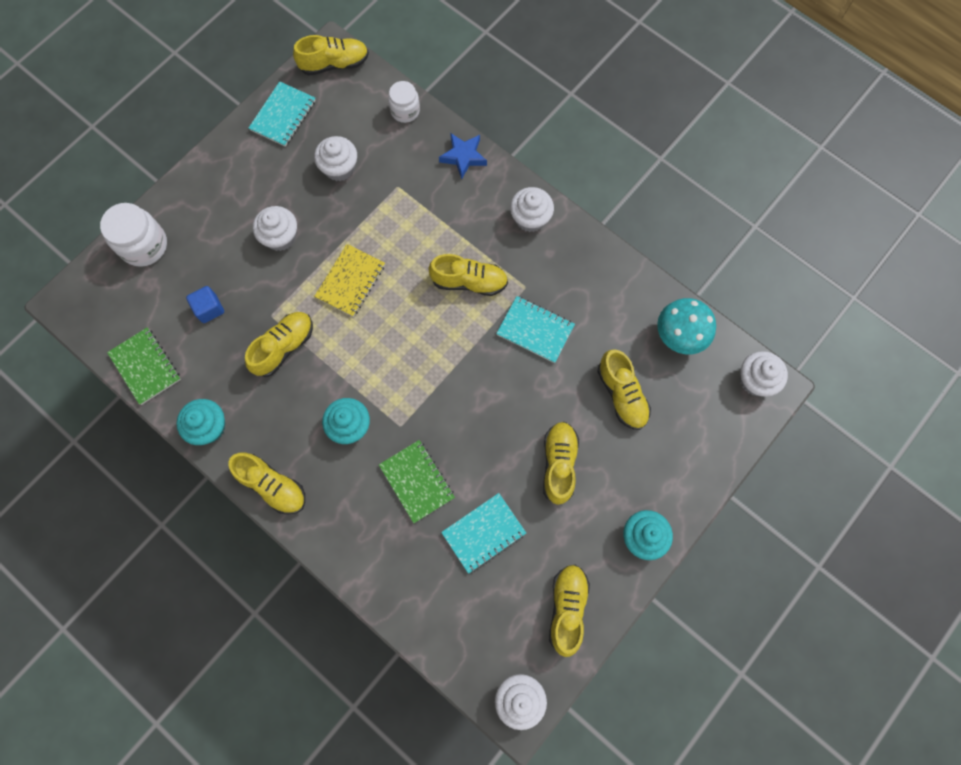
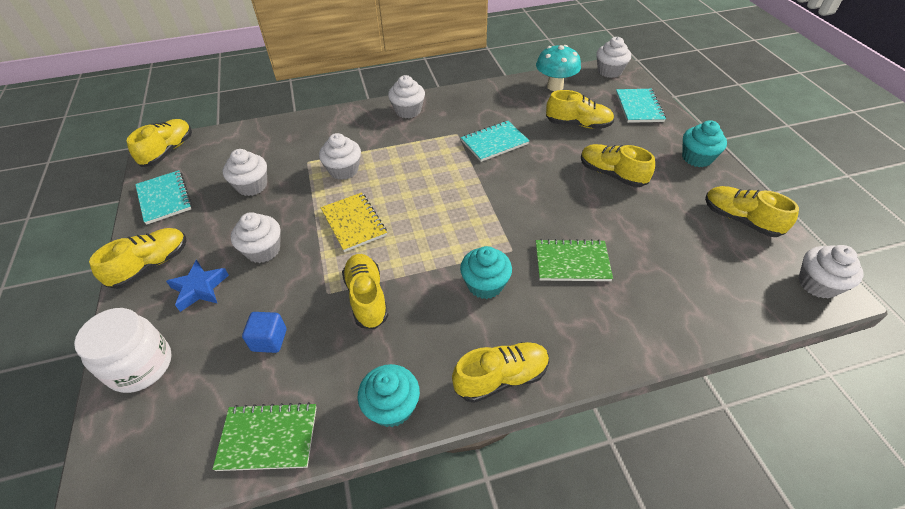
camera: 55 degrees left, 25 degrees down
white jar [388,81,420,123] -> none
yellow shoe [428,254,508,296] -> yellow shoe moved to [89,228,187,289]
blue star [439,133,487,179] -> blue star moved to [166,259,229,312]
turquoise notebook [441,493,526,574] -> turquoise notebook moved to [616,89,666,123]
none -> white cupcake [319,133,361,180]

